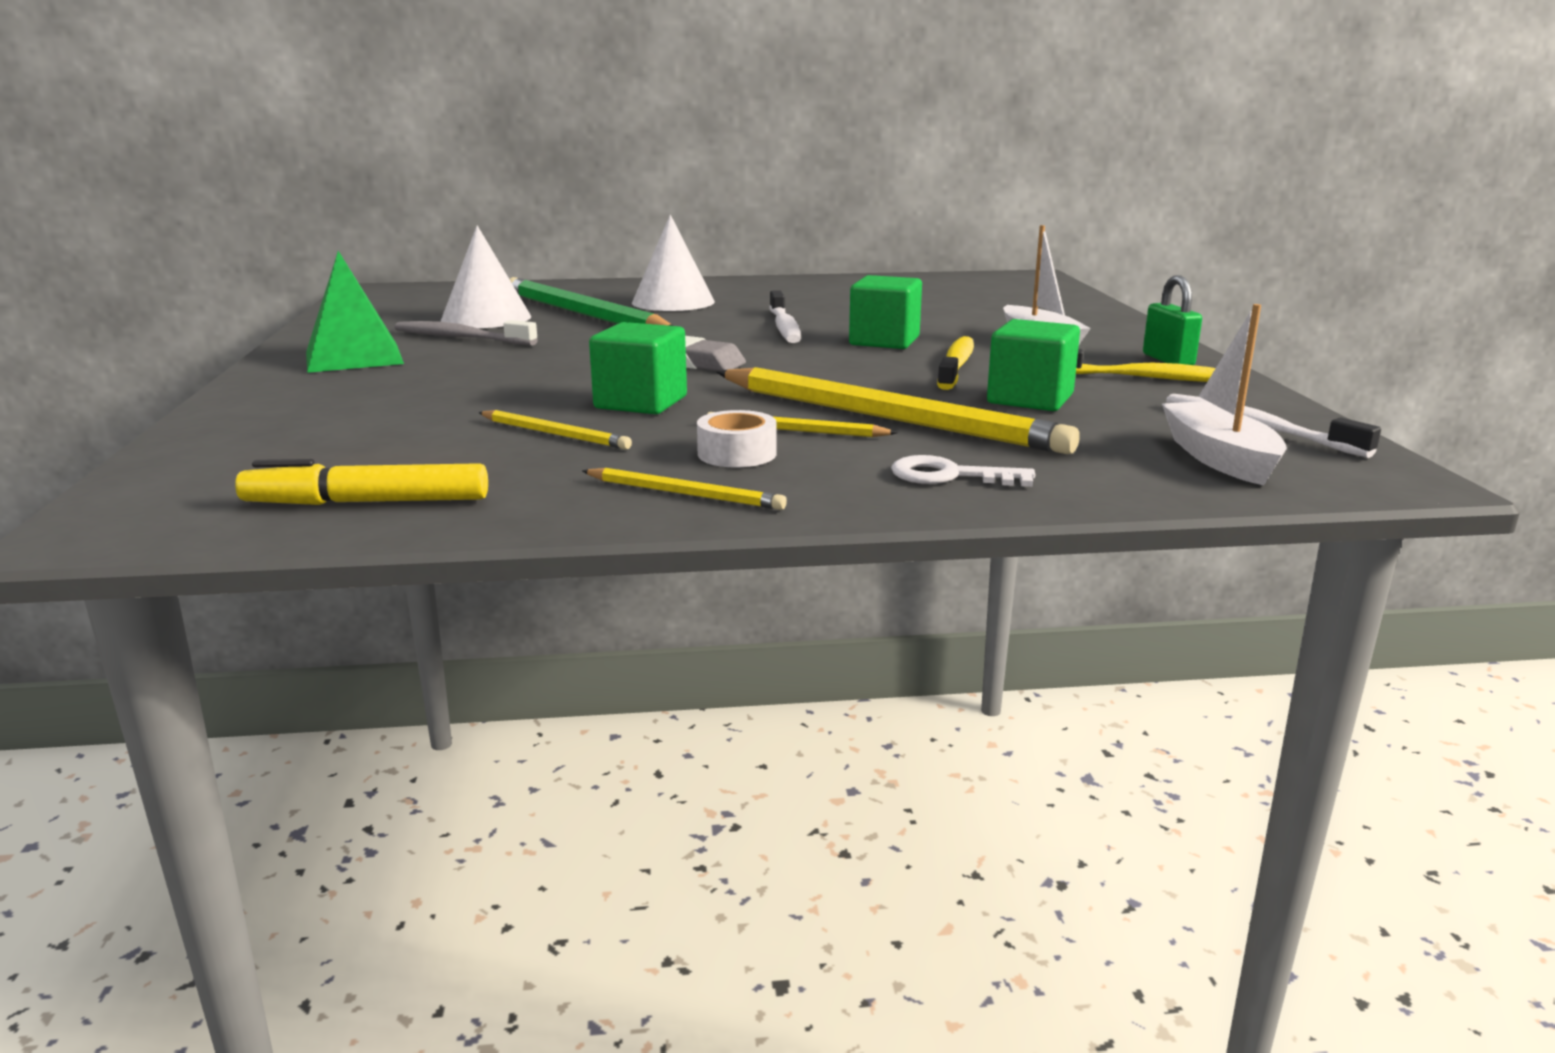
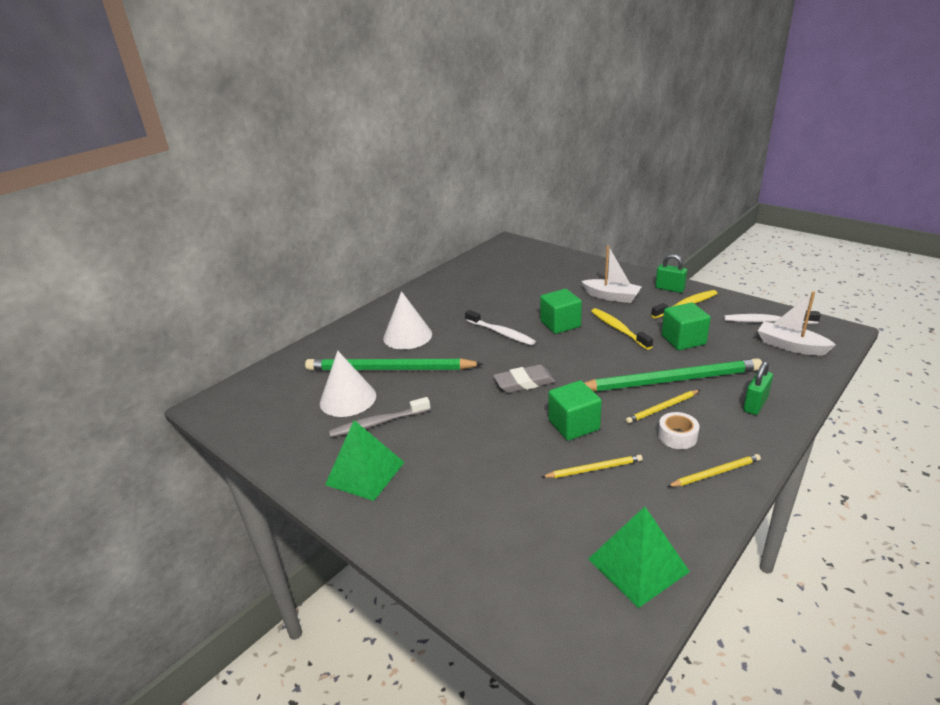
camera: 40 degrees left, 10 degrees up
yellow marker [235,459,488,505] -> green pyramid [588,507,690,608]
yellow pencil [717,367,1080,454] -> green pencil [585,358,762,391]
white key [891,455,1035,487] -> green padlock [743,361,773,415]

